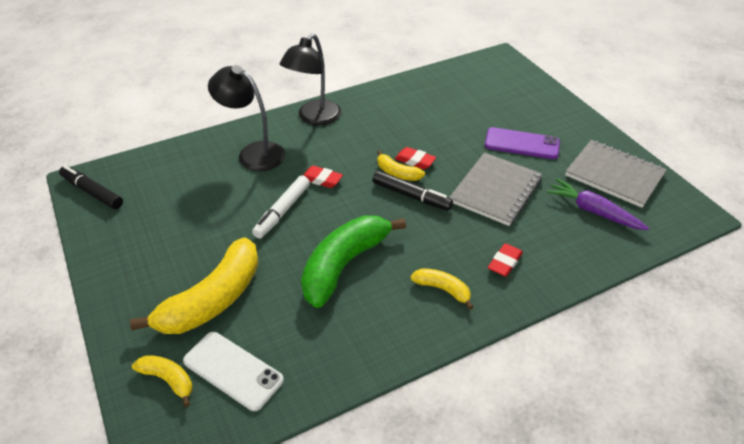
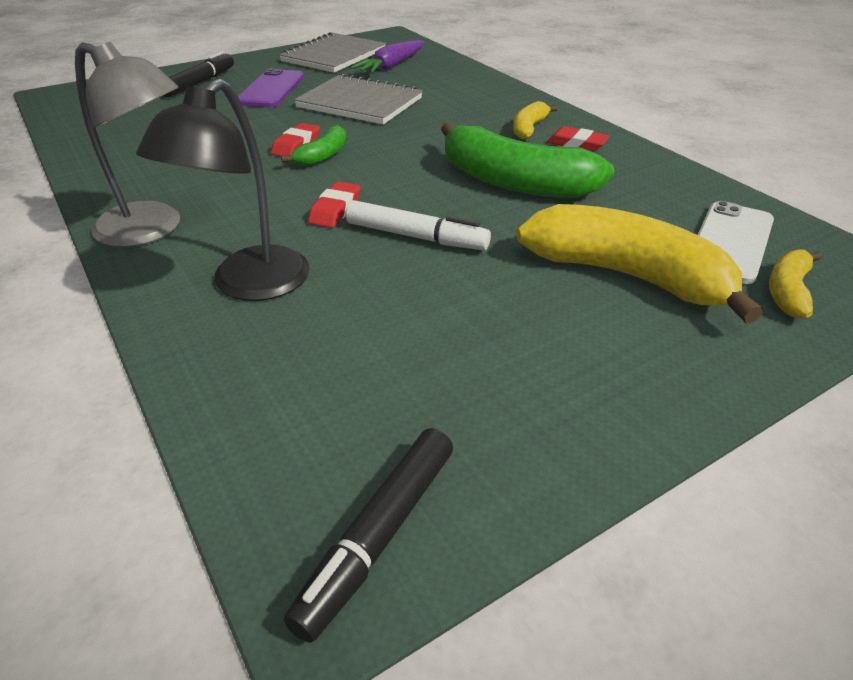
camera: 95 degrees left, 5 degrees down
black lamp [280,33,341,126] -> grey lamp [75,42,180,247]
black marker [372,171,453,211] -> black marker moved to [163,51,234,97]
yellow banana [377,150,425,181] -> green banana [281,125,347,166]
red eraser [488,243,523,277] -> red eraser moved to [547,126,610,152]

